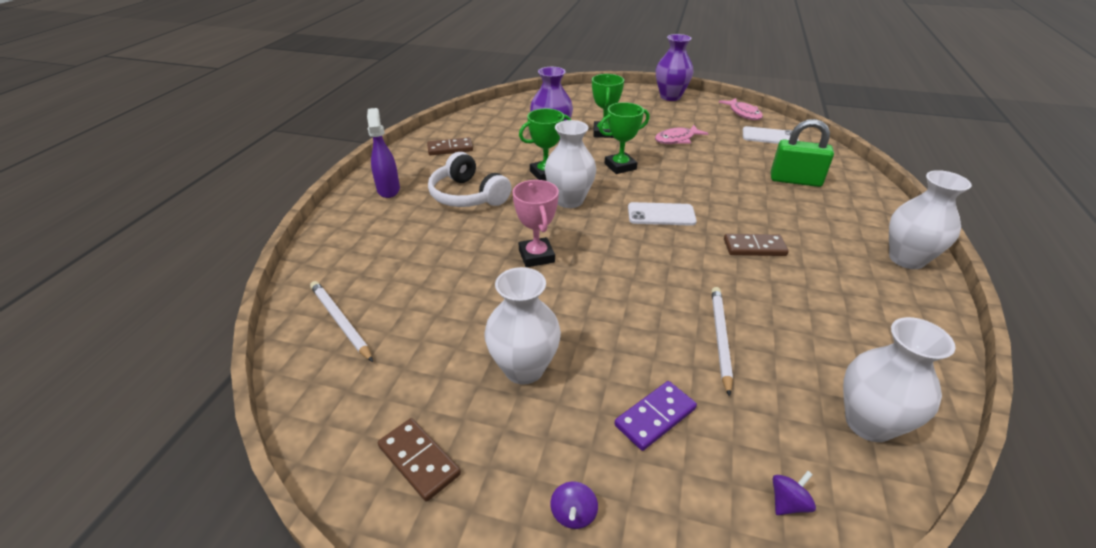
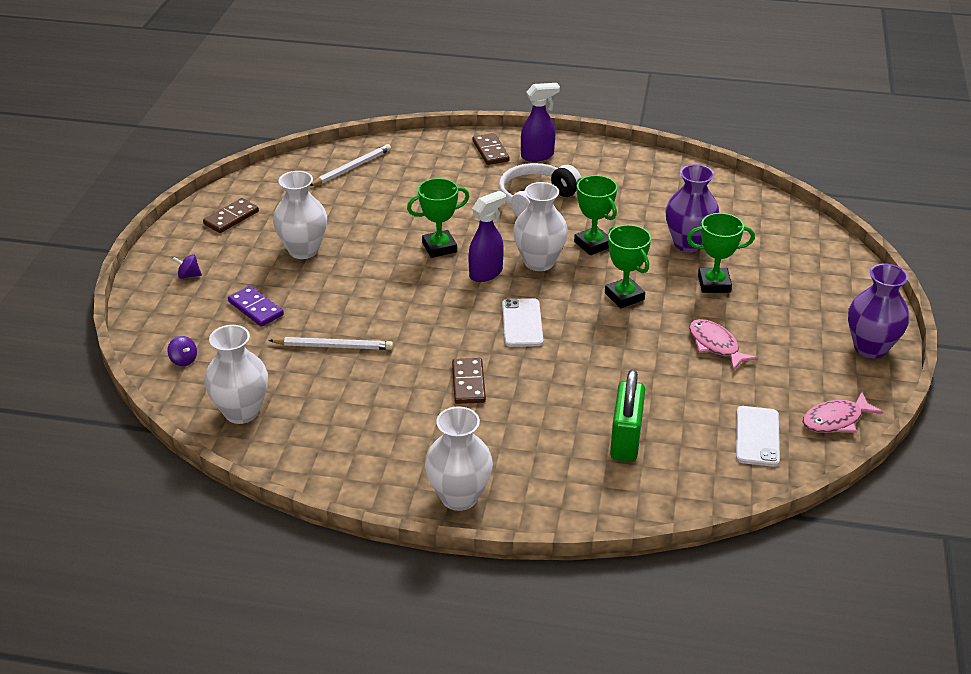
camera: 85 degrees right, 0 degrees up
brown domino [427,137,473,155] -> brown domino moved to [473,133,509,165]
pink trophy [513,180,559,267] -> green trophy [407,178,470,258]
none -> purple spray bottle [468,191,506,282]

